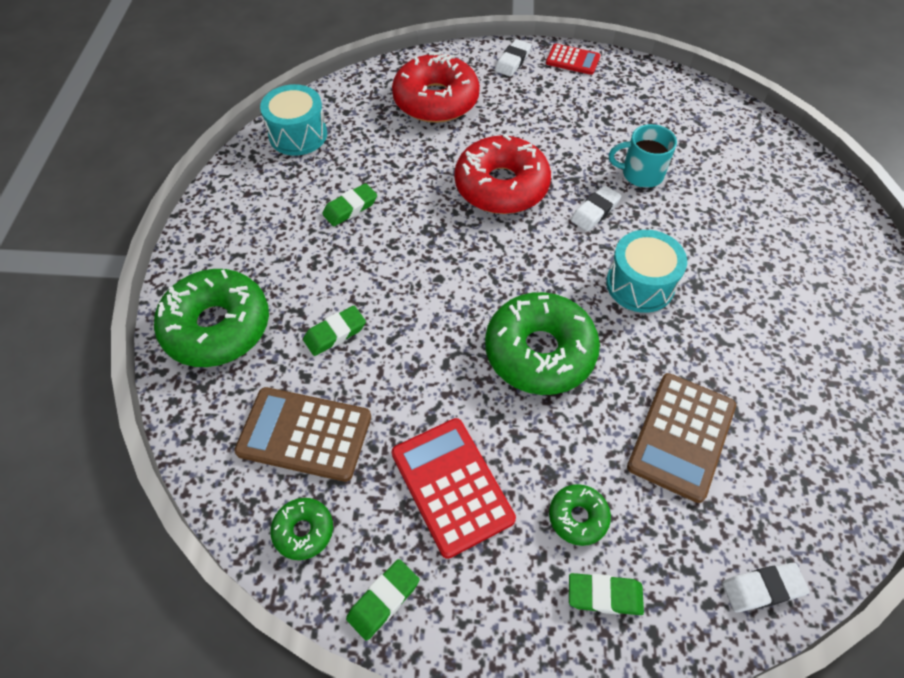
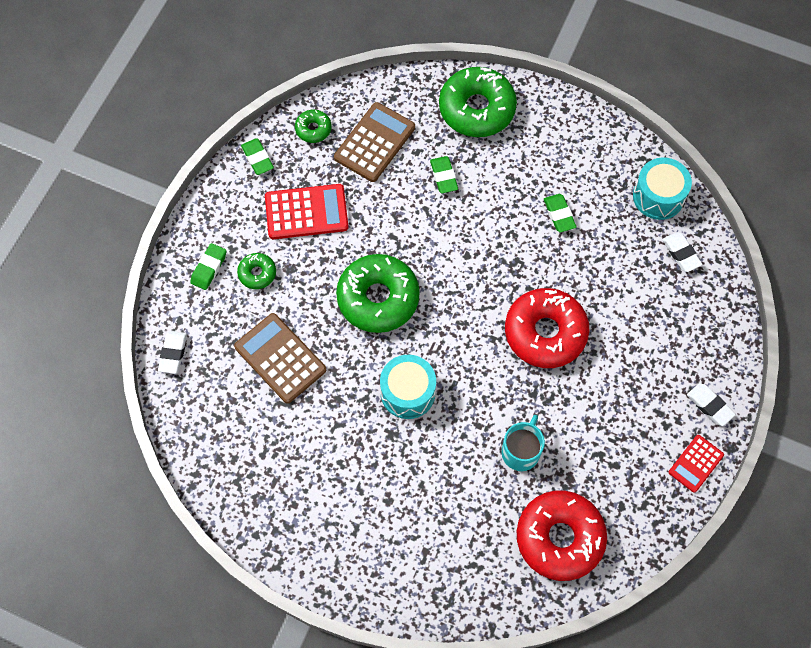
camera: 110 degrees right, 10 degrees up
red donut [392,52,480,123] -> red donut moved to [517,490,607,581]
white eraser [571,185,621,231] -> white eraser moved to [662,232,702,272]

